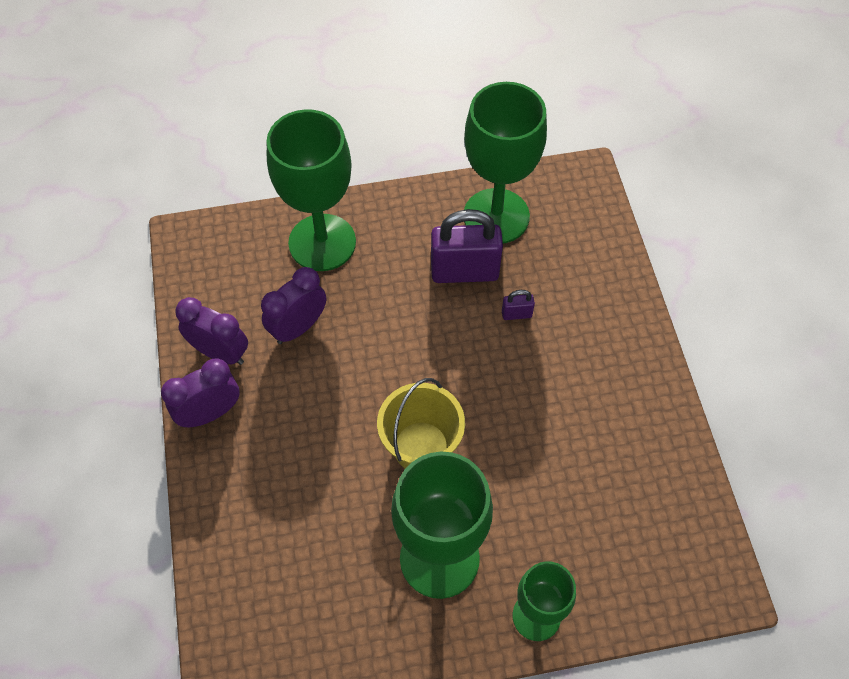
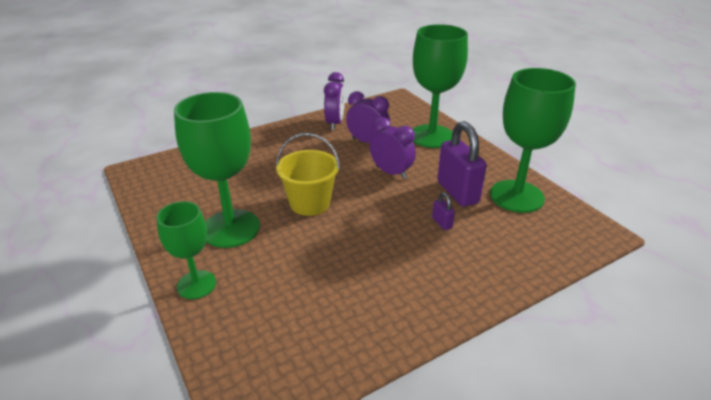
camera: 70 degrees right, 25 degrees down
purple clock [161,359,240,427] -> purple clock moved to [370,117,416,179]

